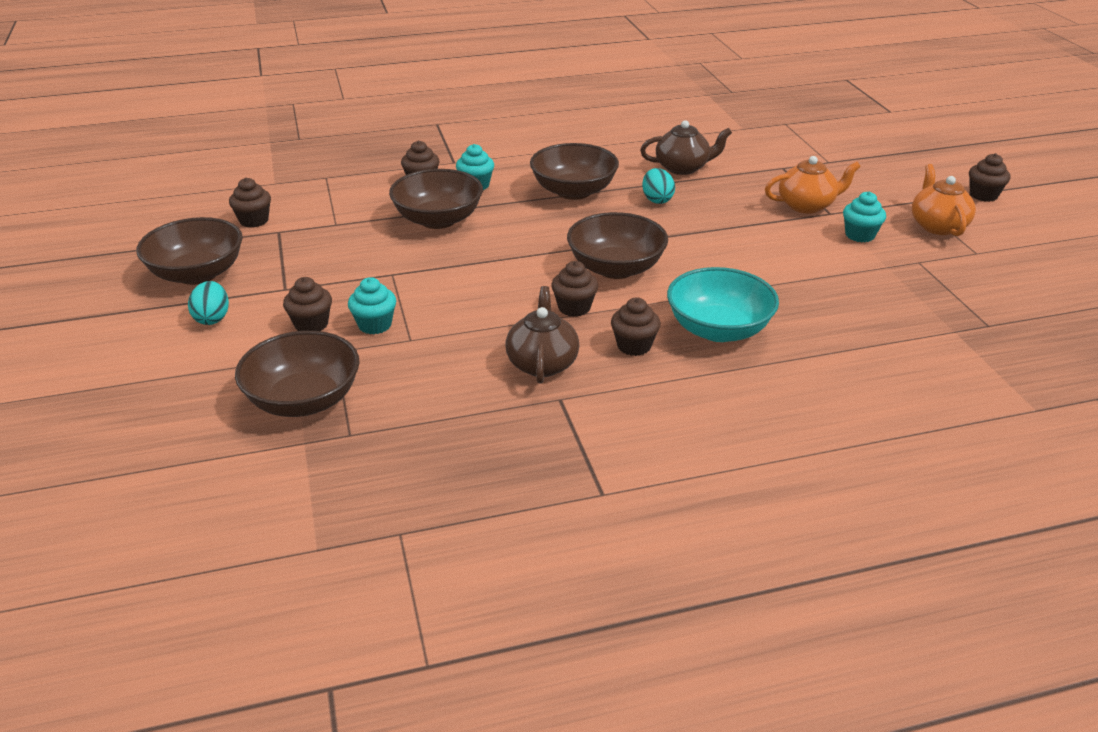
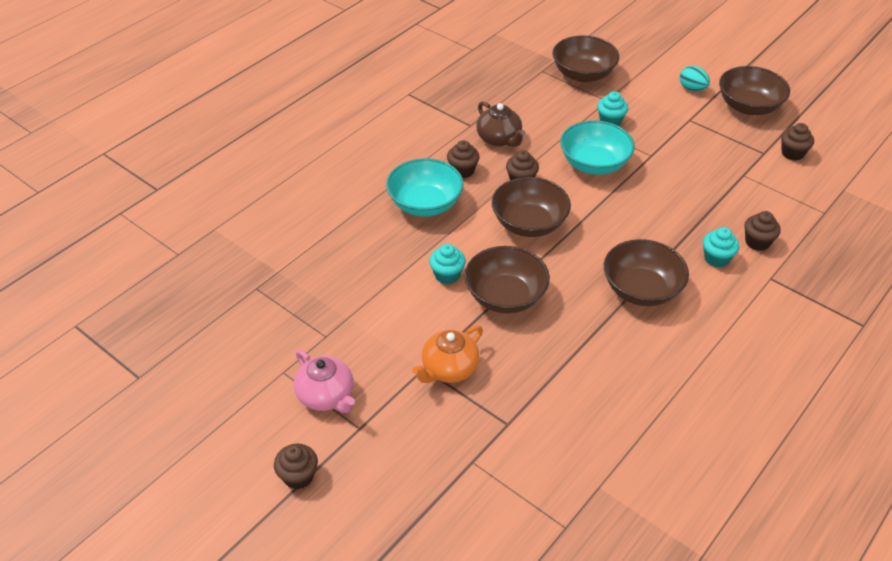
camera: 145 degrees right, 10 degrees up
brown cupcake [283,277,332,331] -> none
brown bowl [389,169,483,229] -> brown bowl moved to [464,246,550,314]
brown teapot [640,120,732,175] -> none
turquoise egg [642,168,675,204] -> none
turquoise cupcake [843,191,886,243] -> turquoise cupcake moved to [429,244,466,284]
orange teapot [912,164,976,236] -> pink teapot [294,350,355,413]
none -> turquoise bowl [560,120,635,175]

